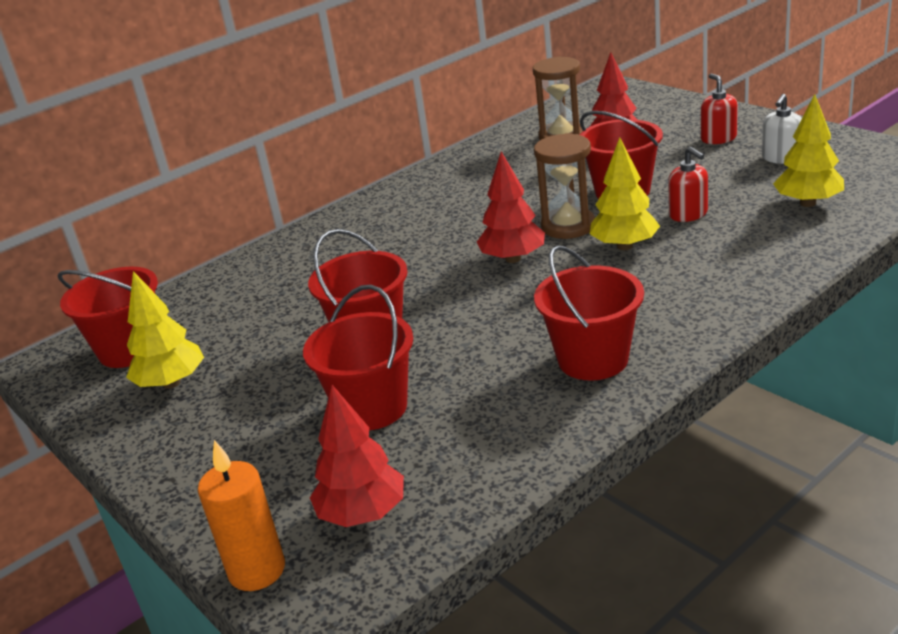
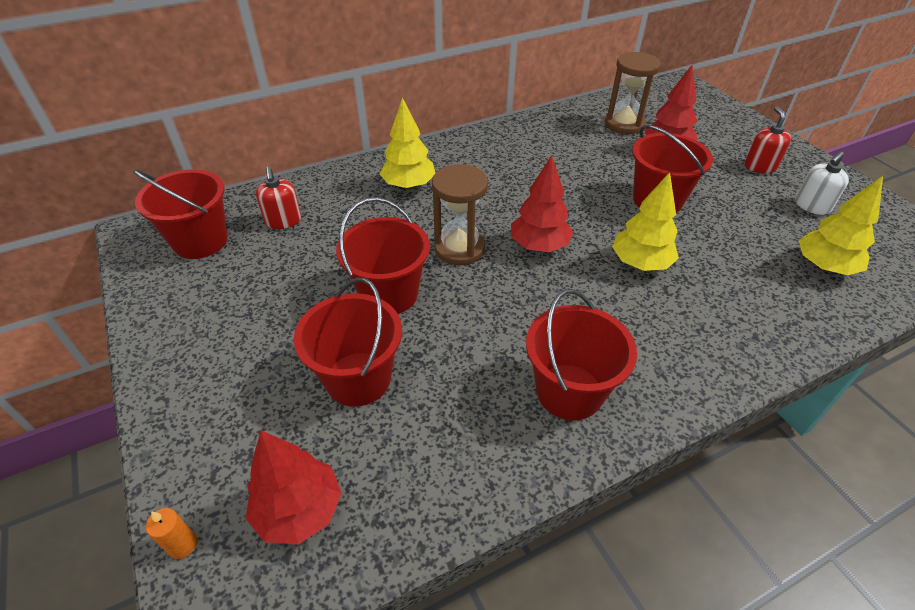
camera: 10 degrees right, 15 degrees up
yellow tree [126,271,204,389] -> yellow tree moved to [380,97,436,189]
orange candle [198,440,285,591] -> orange candle [146,508,197,559], size x0.51
brown hourglass [534,133,595,239] -> brown hourglass moved to [432,164,488,265]
red soap dispenser [668,147,708,222] -> red soap dispenser moved to [256,167,301,229]

